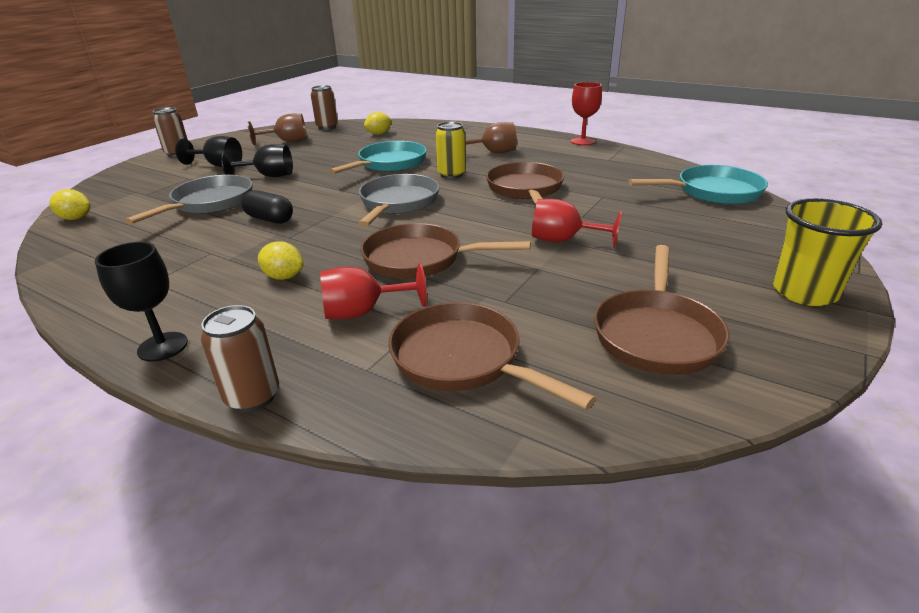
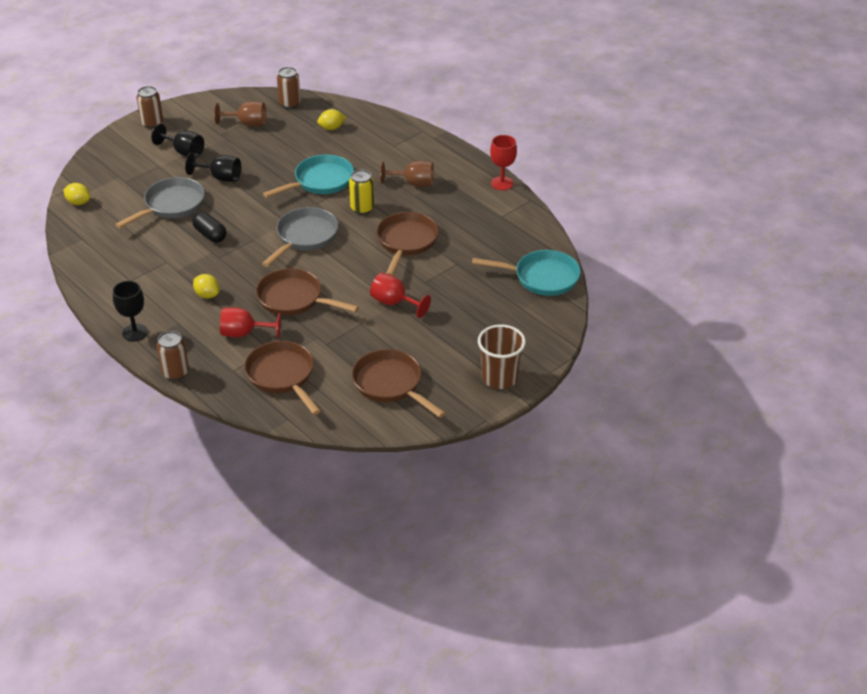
camera: 15 degrees right, 10 degrees up
brown pan [594,245,729,375] -> brown pan turned 105 degrees clockwise [352,349,445,418]
yellow cup [773,198,882,306] -> brown cup [478,324,526,389]

